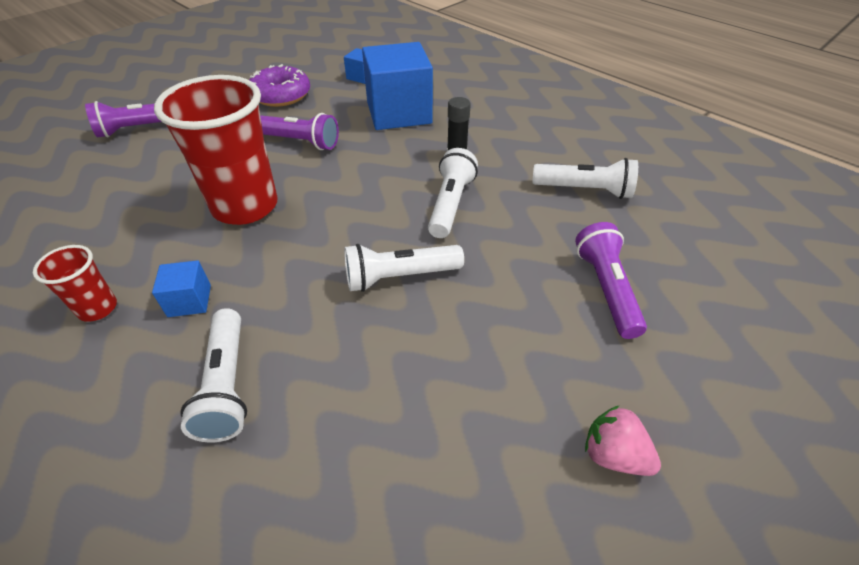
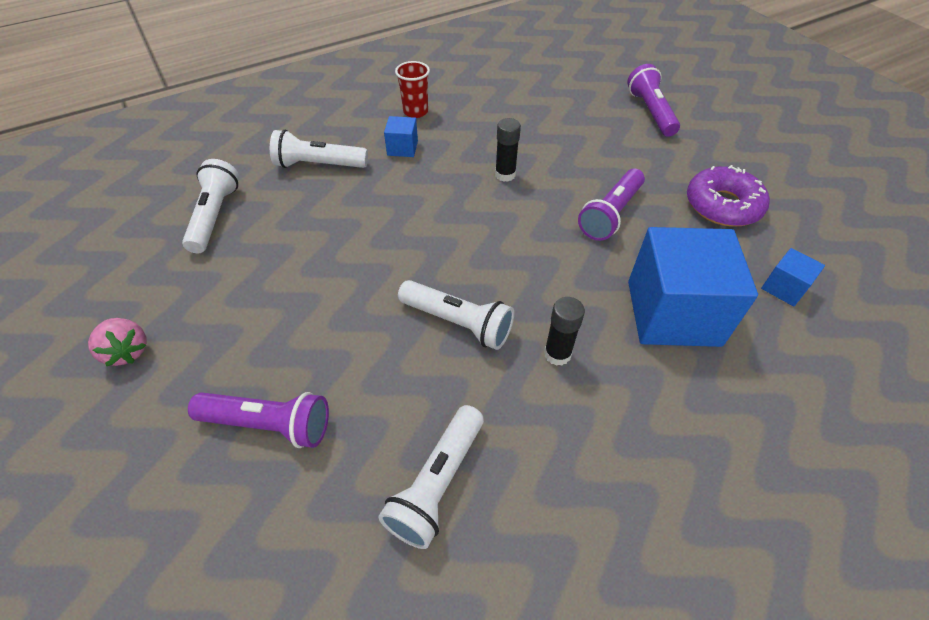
camera: 105 degrees right, 5 degrees up
red cup [154,75,278,225] -> black glue stick [495,118,521,182]
white flashlight [344,244,464,292] -> white flashlight moved to [182,159,239,253]
pink strawberry [585,405,661,476] -> pink strawberry turned 90 degrees clockwise [88,318,147,366]

